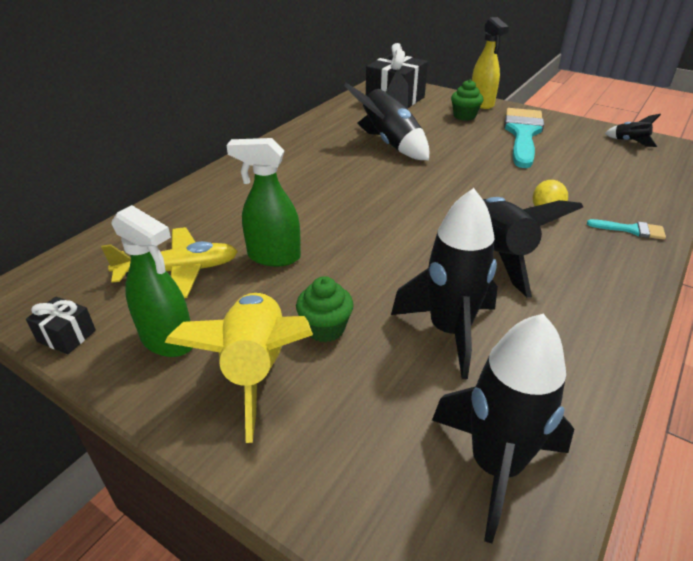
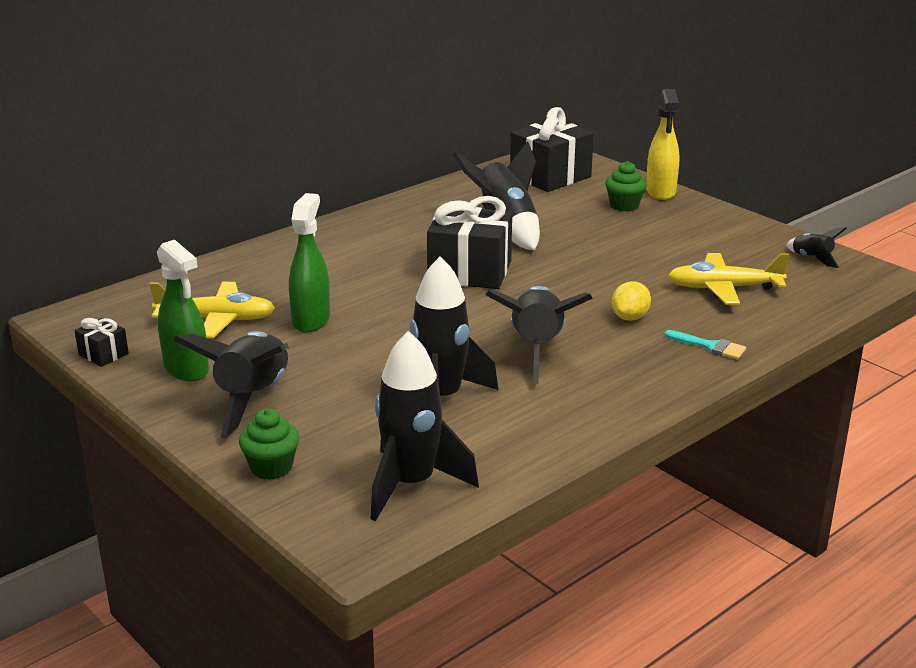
camera: 15 degrees right, 10 degrees down
yellow rocket [164,293,313,443] -> black rocket [173,331,289,438]
green spray bottle [226,138,301,267] -> green spray bottle turned 75 degrees clockwise [289,193,330,332]
green cupcake [296,276,354,342] -> green cupcake moved to [239,409,299,480]
turquoise brush [504,108,544,168] -> none
none -> black gift [427,196,512,289]
none -> yellow plane [668,253,789,305]

